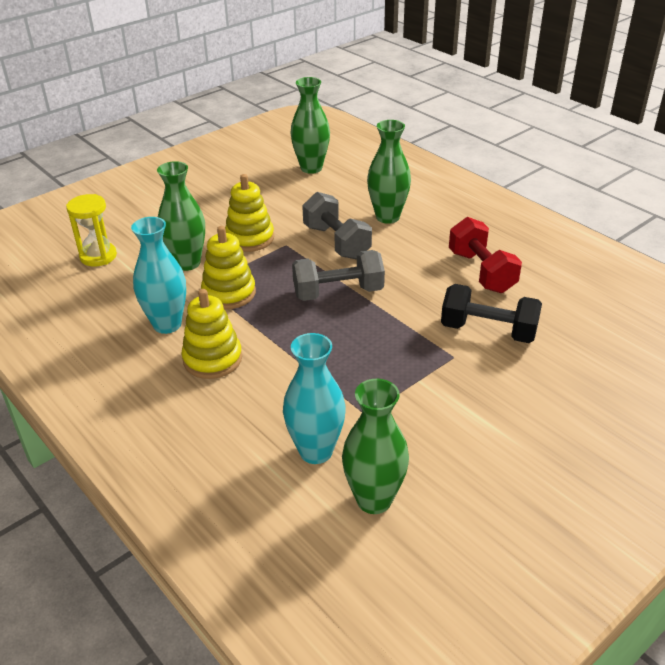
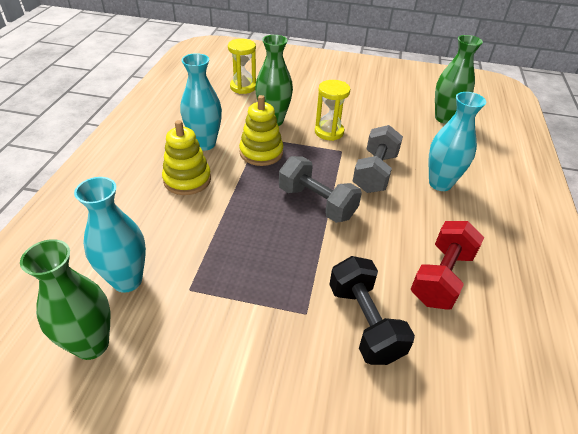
camera: 50 degrees right, 5 degrees up
yellow stacking toy [225,174,274,252] -> yellow hourglass [315,80,350,141]
green vase [367,120,411,224] -> turquoise vase [429,92,486,191]

